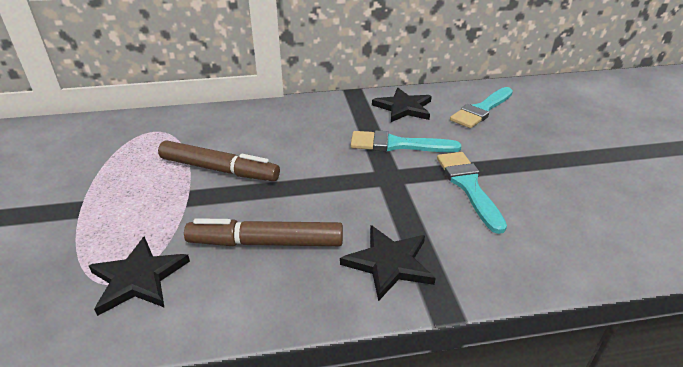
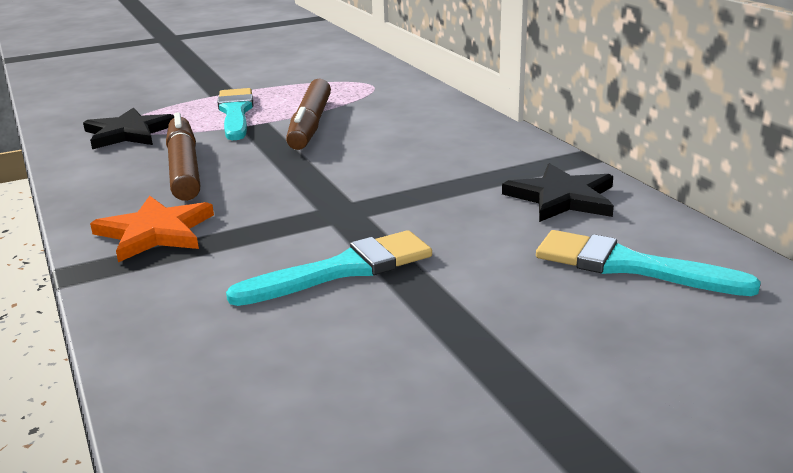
camera: 75 degrees right, 10 degrees down
black star [340,225,436,301] -> orange star [90,196,214,262]
turquoise brush [351,130,461,152] -> turquoise brush moved to [217,88,253,140]

